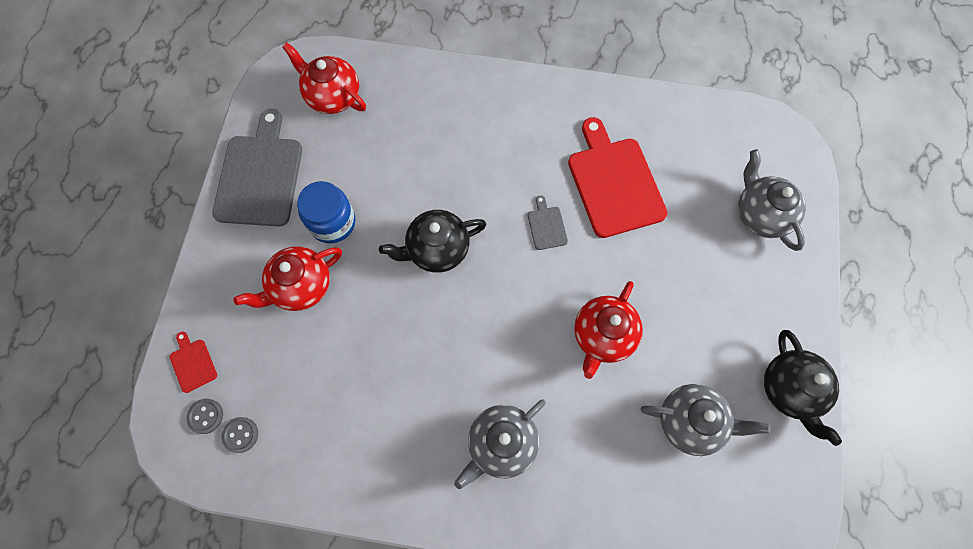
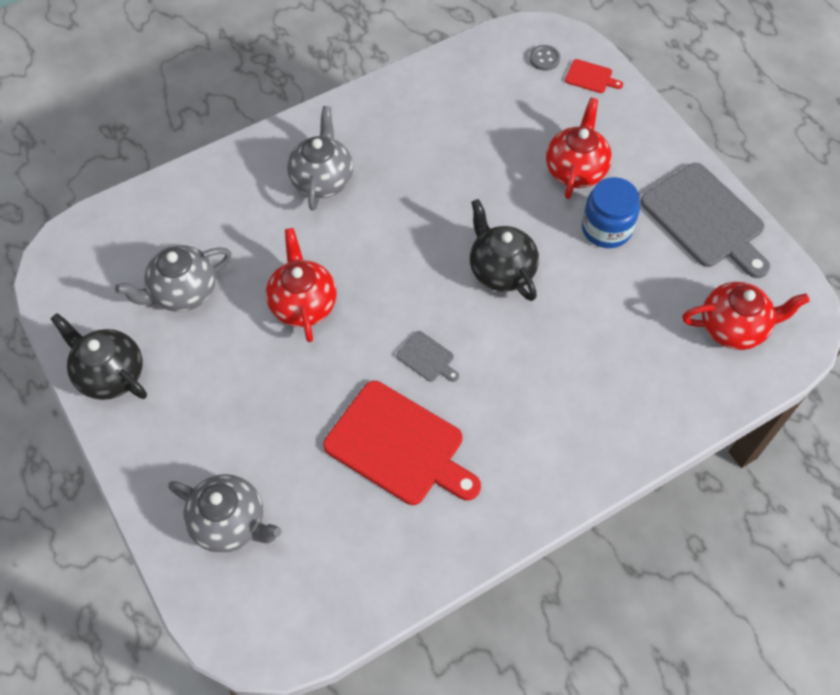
camera: 140 degrees right, 10 degrees down
grey button [222,417,258,453] -> none
black teapot [379,210,486,273] -> black teapot turned 60 degrees counterclockwise [470,199,539,301]

